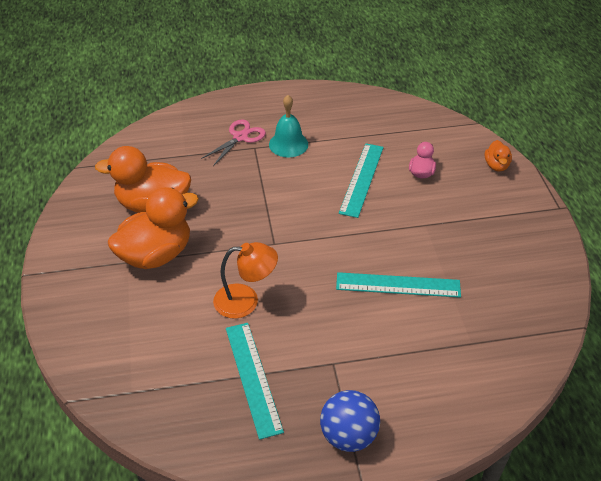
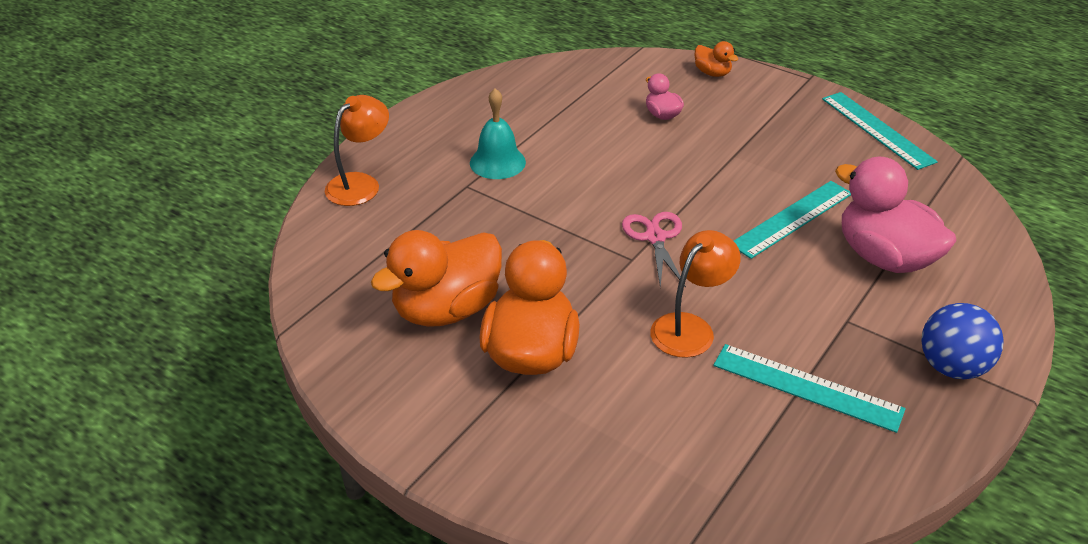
camera: 45 degrees left, 5 degrees down
pink scissors [201,120,266,166] -> pink scissors moved to [622,212,686,288]
turquoise ruler [339,143,384,218] -> turquoise ruler moved to [822,92,938,170]
none -> orange lamp [325,95,389,206]
none -> pink duck [835,157,957,273]

